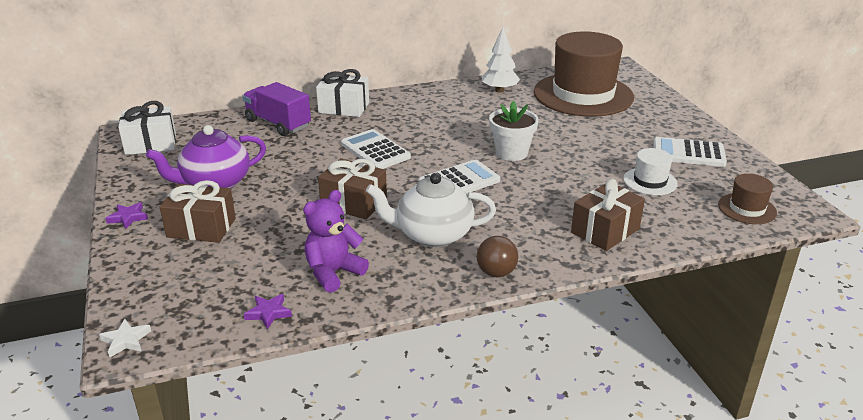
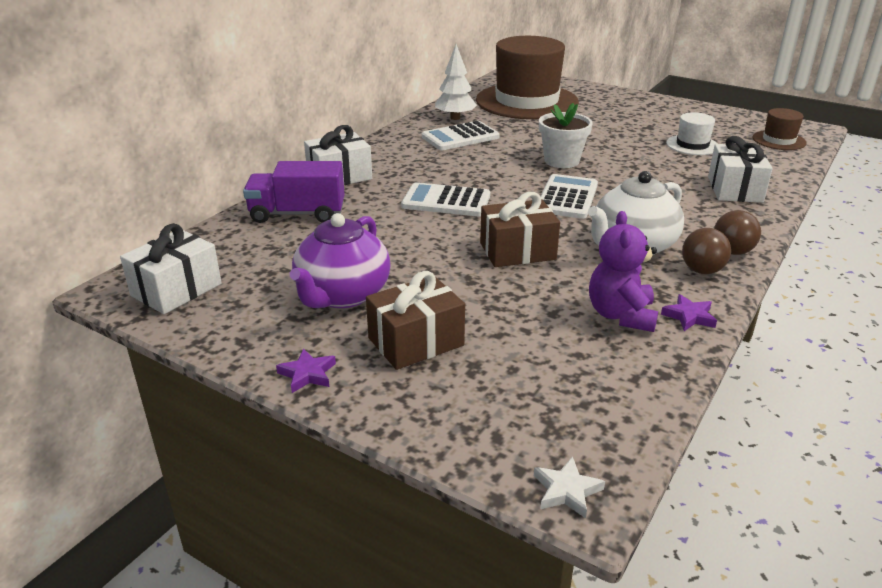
camera: 40 degrees left, 0 degrees up
purple star [244,294,292,329] -> purple star moved to [661,294,717,331]
brown gift [571,179,645,251] -> white gift [708,136,773,203]
white calculator [653,137,727,167] -> white calculator moved to [422,121,500,150]
none -> brown ball [682,228,731,274]

